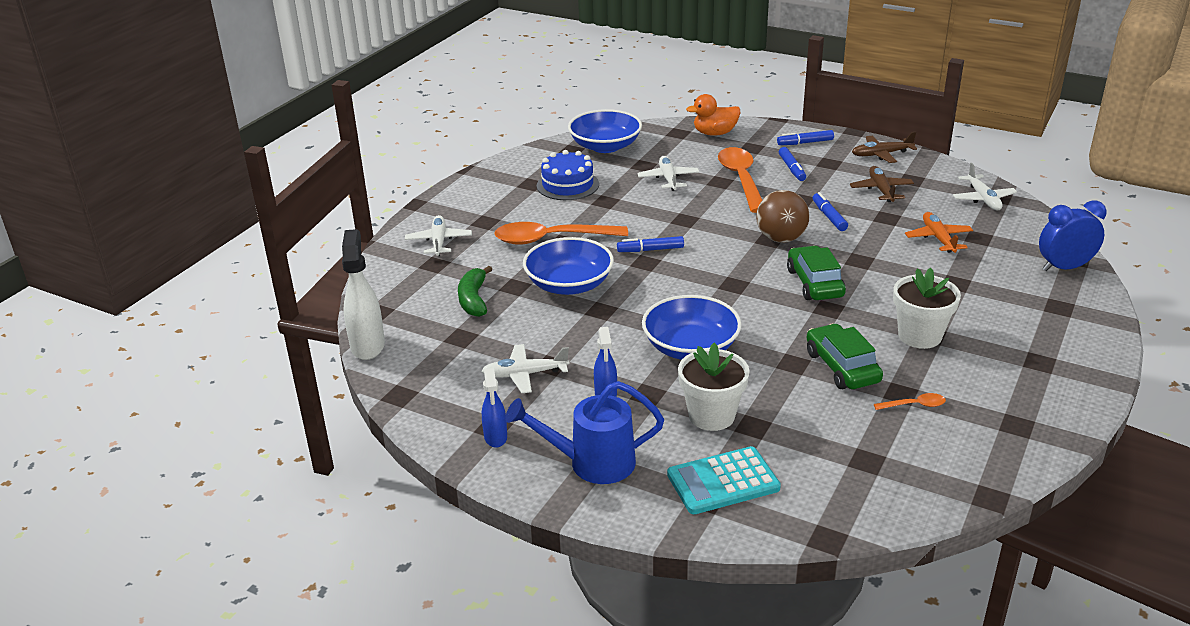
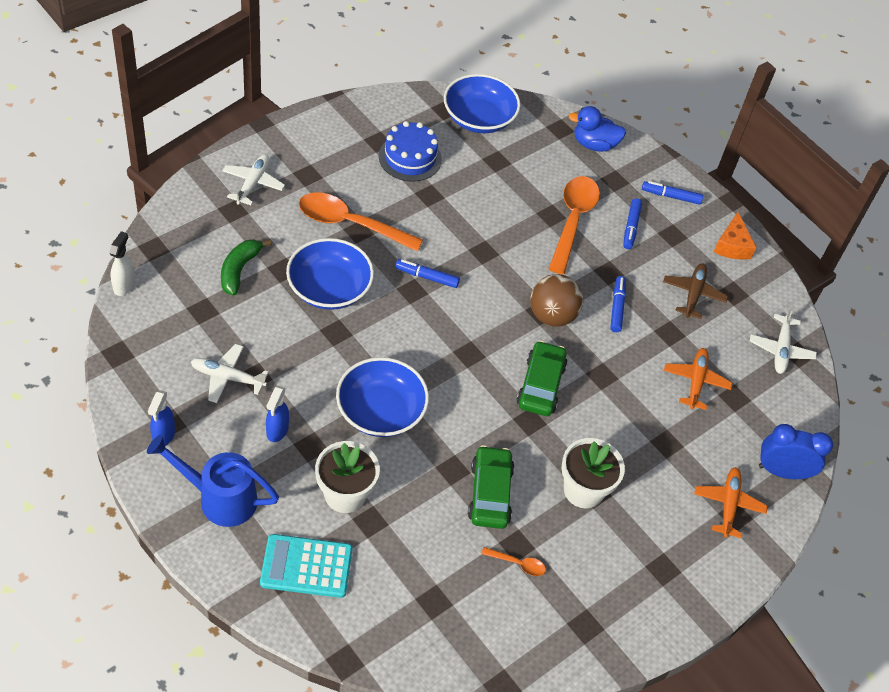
camera: 15 degrees right, 20 degrees up
white spray bottle [342,229,385,360] -> white spray bottle [110,231,135,296], size x0.61
white plane [638,156,699,191] -> none
orange duck [686,94,740,136] -> blue duck [569,106,626,152]
brown plane [852,132,917,163] -> orange cheese [714,212,757,260]
none -> orange plane [694,467,768,538]

